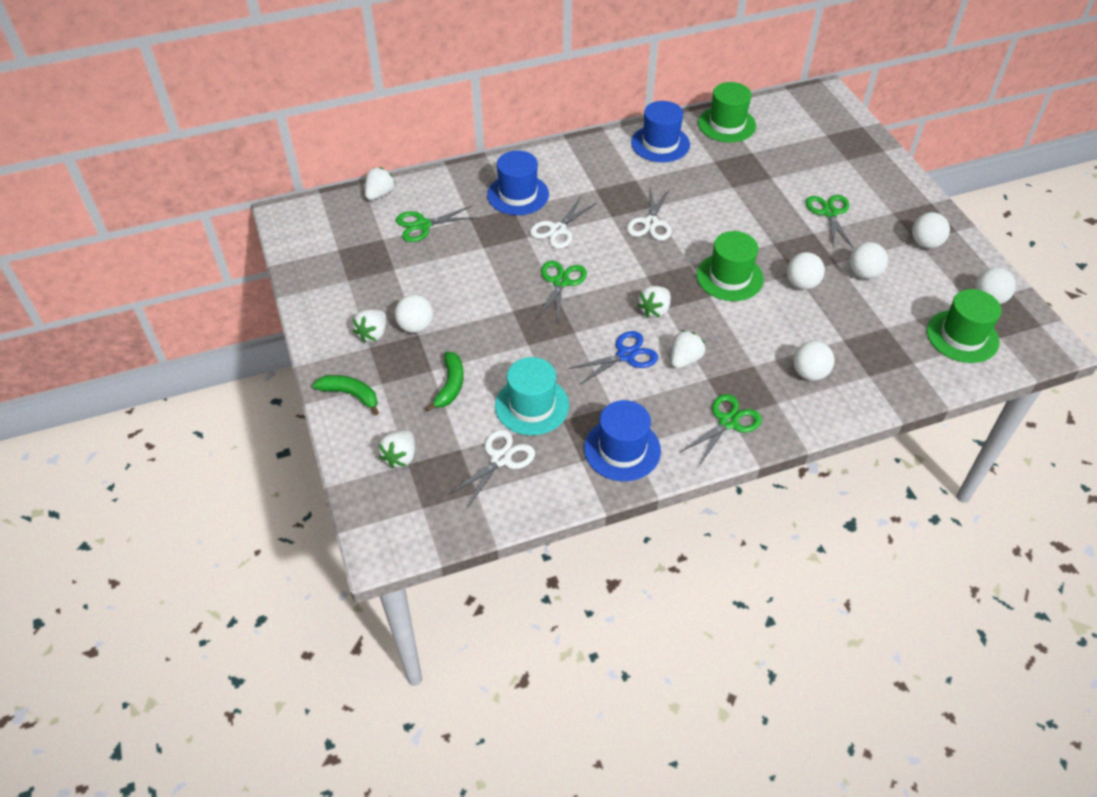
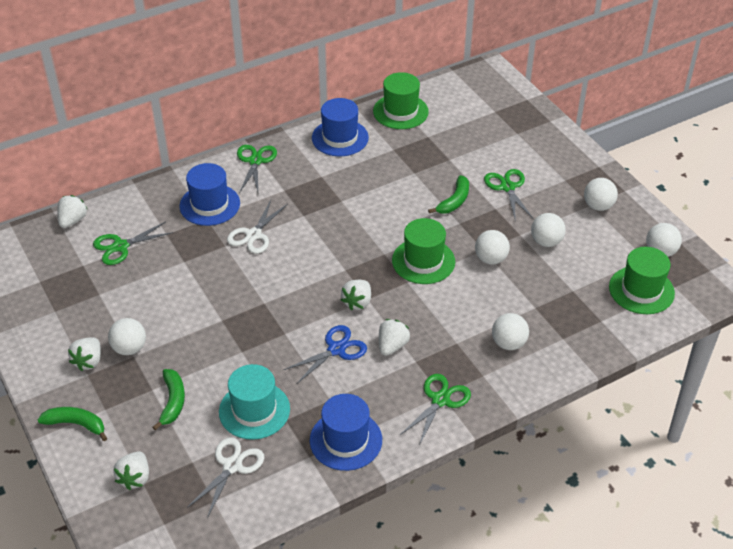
camera: 10 degrees left, 5 degrees down
green scissors [537,261,587,322] -> green scissors moved to [237,145,277,192]
white scissors [627,186,671,241] -> none
none -> green banana [428,175,469,214]

